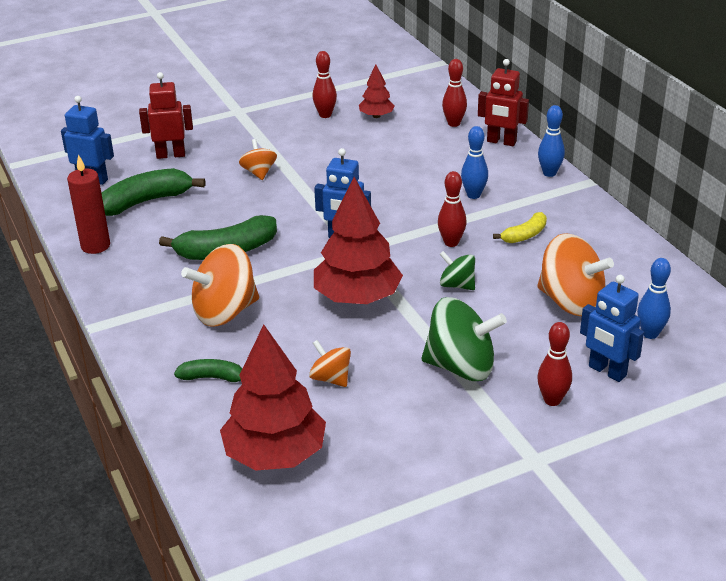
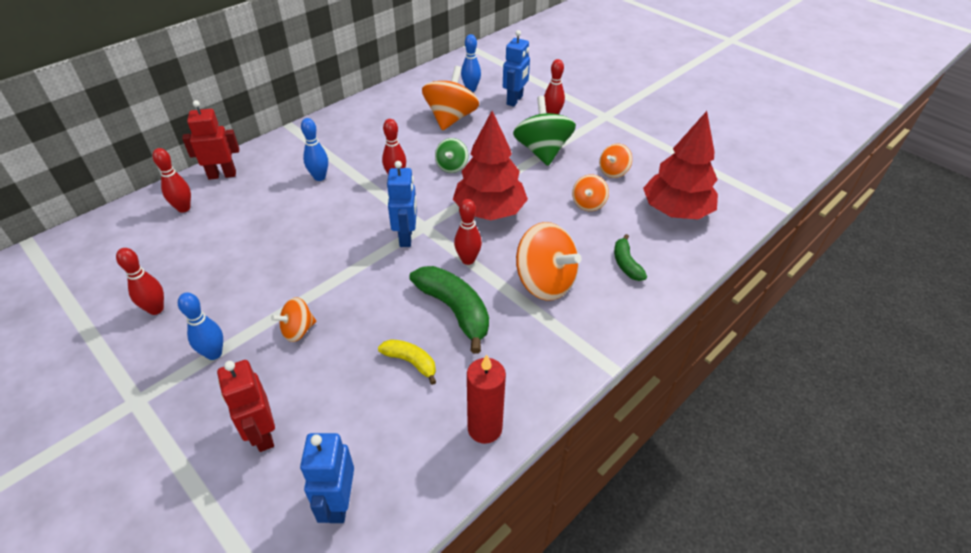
camera: 110 degrees left, 10 degrees up
green banana [101,168,206,216] -> none
red tree [359,64,395,118] -> none
red robot [478,59,529,146] -> red robot turned 105 degrees counterclockwise [182,100,239,180]
yellow banana [493,212,547,243] -> yellow banana moved to [378,339,436,385]
blue bowling pin [538,105,565,177] -> blue bowling pin moved to [178,292,223,360]
none -> red bowling pin [454,199,482,265]
none -> orange spinning top [599,143,632,178]

